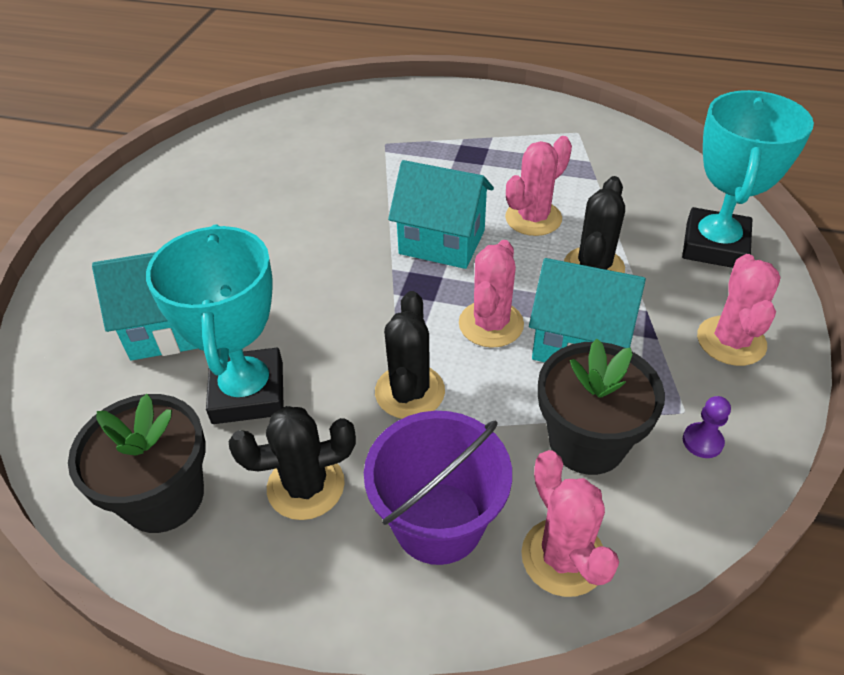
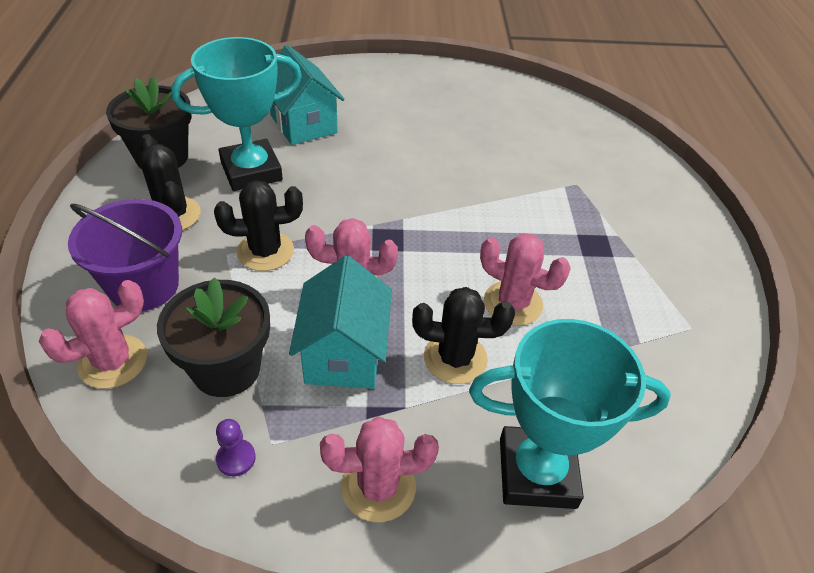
camera: 70 degrees right, 0 degrees up
turquoise house [388,160,494,269] -> none

